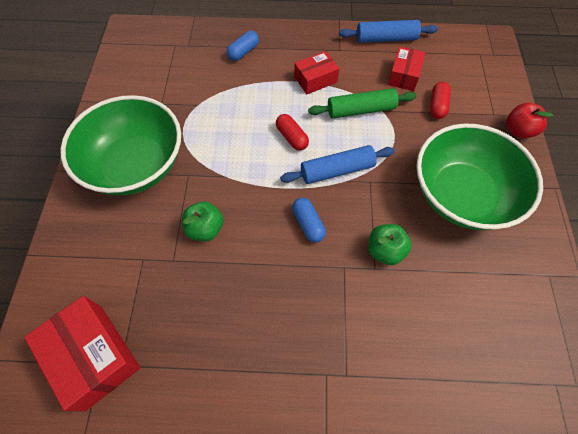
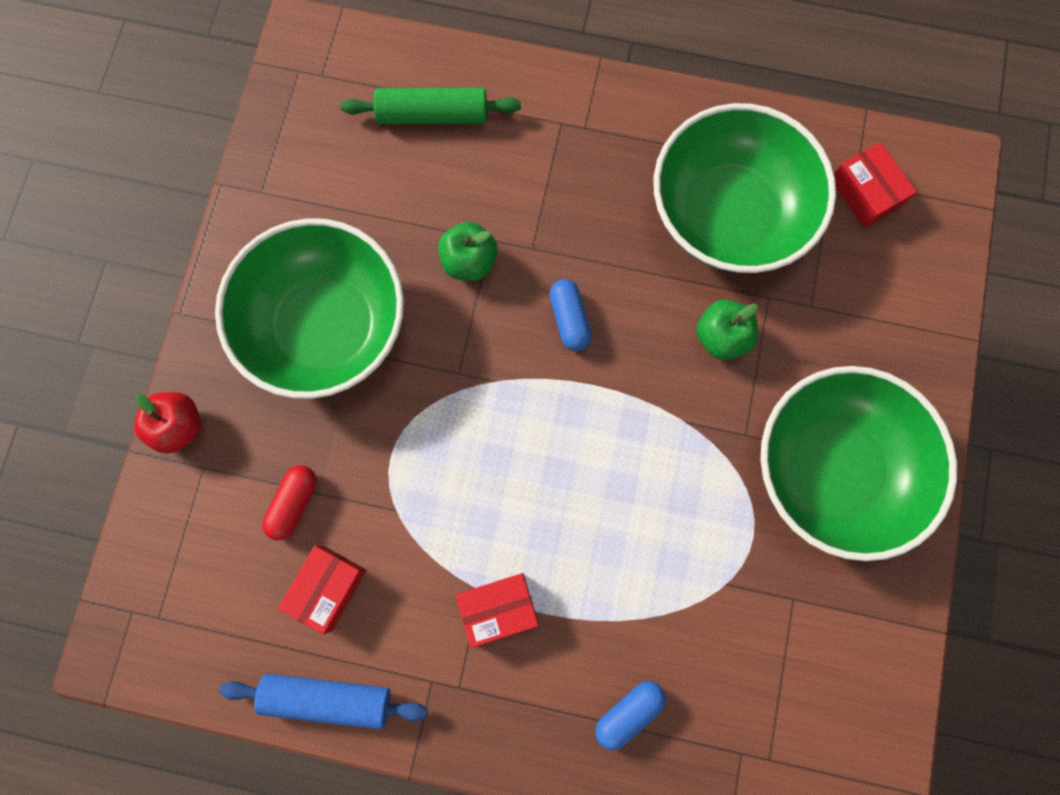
camera: 170 degrees left, 15 degrees up
red box [24,296,140,412] -> red box [834,142,917,228], size x0.61
red capsule [276,114,309,151] -> none
blue rolling pin [280,145,395,184] -> none
green rolling pin [308,88,416,119] -> green rolling pin moved to [340,87,521,124]
none -> green bowl [654,103,836,273]

